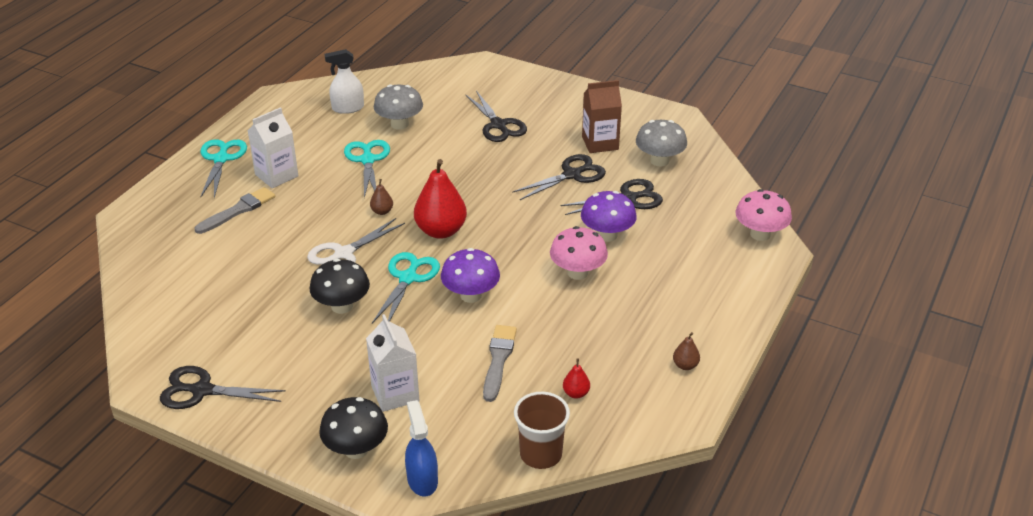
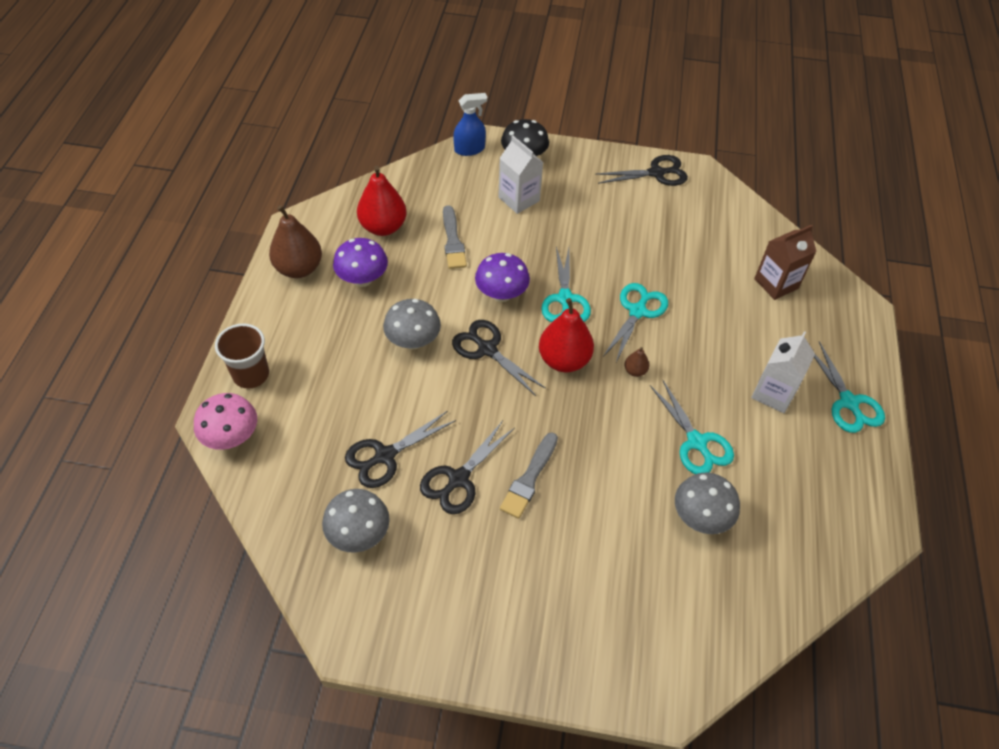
camera: 160 degrees right, 15 degrees up
grey brush [195,187,275,234] -> grey brush moved to [500,432,558,519]
white scissors [307,218,405,265] -> turquoise scissors [603,283,668,362]
black mushroom [309,259,370,314] -> none
white spray bottle [324,49,364,114] -> none
blue spray bottle [405,400,438,497] -> blue spray bottle turned 75 degrees counterclockwise [453,93,487,156]
black scissors [466,91,527,142] -> black scissors moved to [452,320,546,396]
brown cup [514,392,570,469] -> brown cup moved to [215,323,269,389]
pink mushroom [550,226,608,280] -> grey mushroom [383,299,441,350]
red pear [563,358,590,399] -> red pear [357,165,407,236], size x2.22
purple mushroom [581,191,637,242] -> purple mushroom moved to [333,238,388,287]
brown carton [582,80,622,153] -> brown carton moved to [754,225,817,300]
brown pear [673,332,700,370] -> brown pear [269,205,322,278], size x2.22

